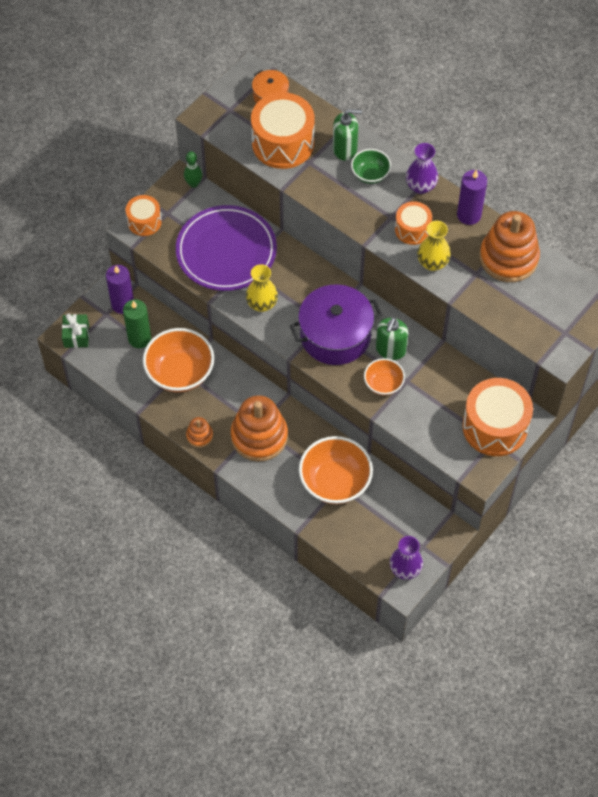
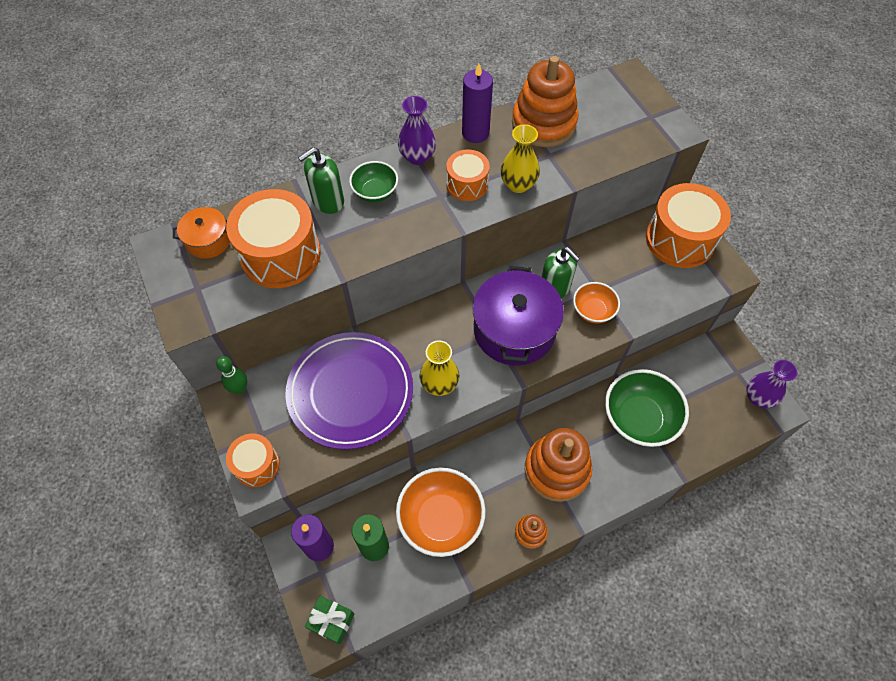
camera: 65 degrees left, 0 degrees up
orange bowl [299,436,373,504] -> green bowl [605,369,689,447]
green soap dispenser [333,109,362,161] -> green soap dispenser turned 150 degrees counterclockwise [298,147,344,214]

